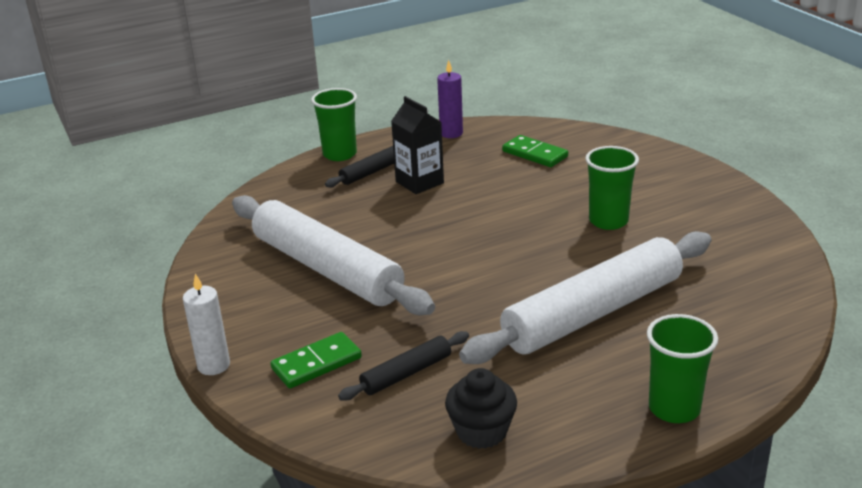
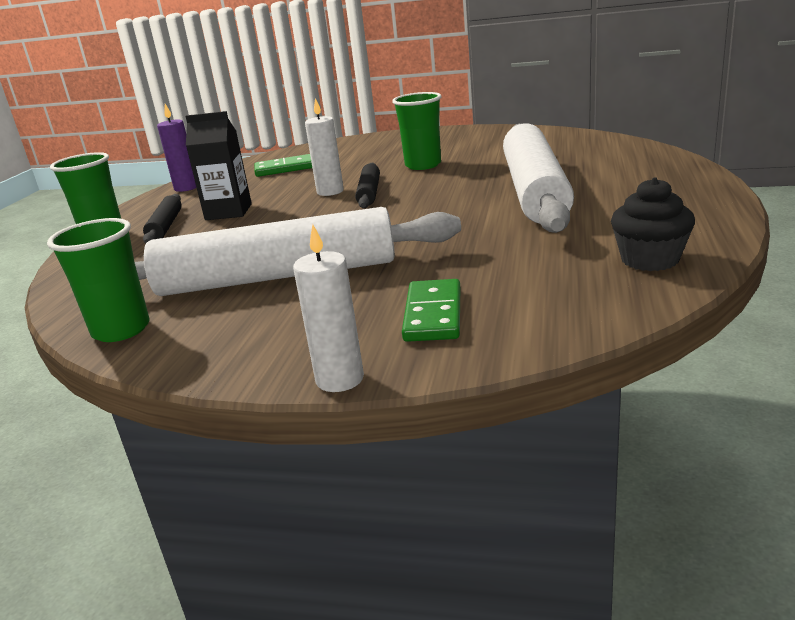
camera: 50 degrees left, 5 degrees down
black rolling pin [338,331,469,401] -> black rolling pin moved to [355,163,380,208]
green cup [647,314,718,423] -> green cup moved to [47,218,150,342]
none -> white candle [305,98,344,196]

